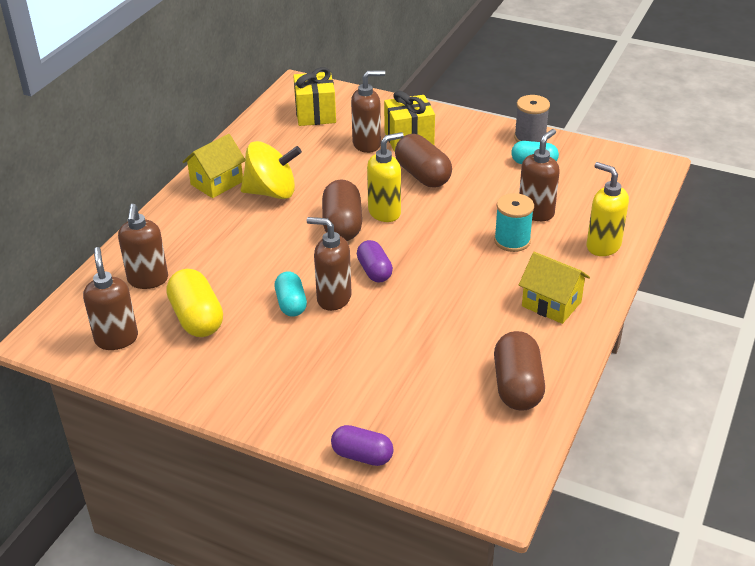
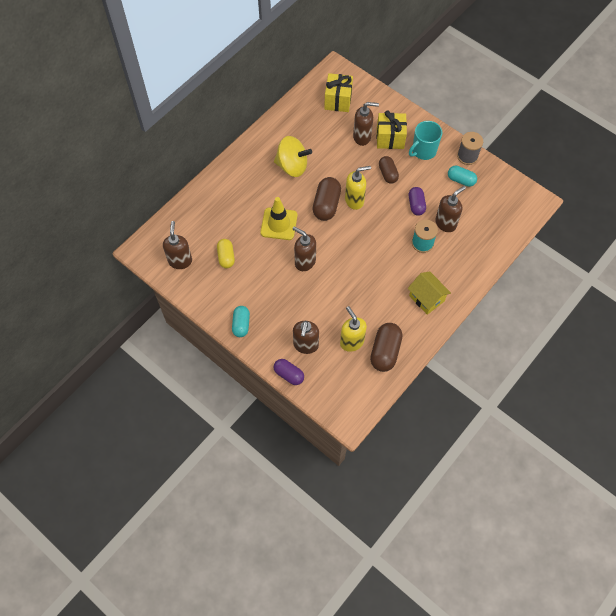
camera: 15 degrees right, 25 degrees up
brown soap dispenser [118,204,168,289] -> brown soap dispenser moved to [293,321,319,354]
yellow capsule [166,269,223,337] -> yellow capsule [217,239,235,268], size x0.65
yellow house [183,134,245,198] -> none
turquoise capsule [275,271,307,317] -> turquoise capsule moved to [232,306,250,337]
purple capsule [357,240,393,283] -> purple capsule moved to [409,187,426,216]
brown capsule [395,134,452,188] -> brown capsule [379,156,399,184], size x0.65
yellow soap dispenser [586,162,629,256] -> yellow soap dispenser moved to [340,306,367,352]
none -> yellow traffic cone [260,197,297,240]
none -> turquoise mug [409,121,442,160]

